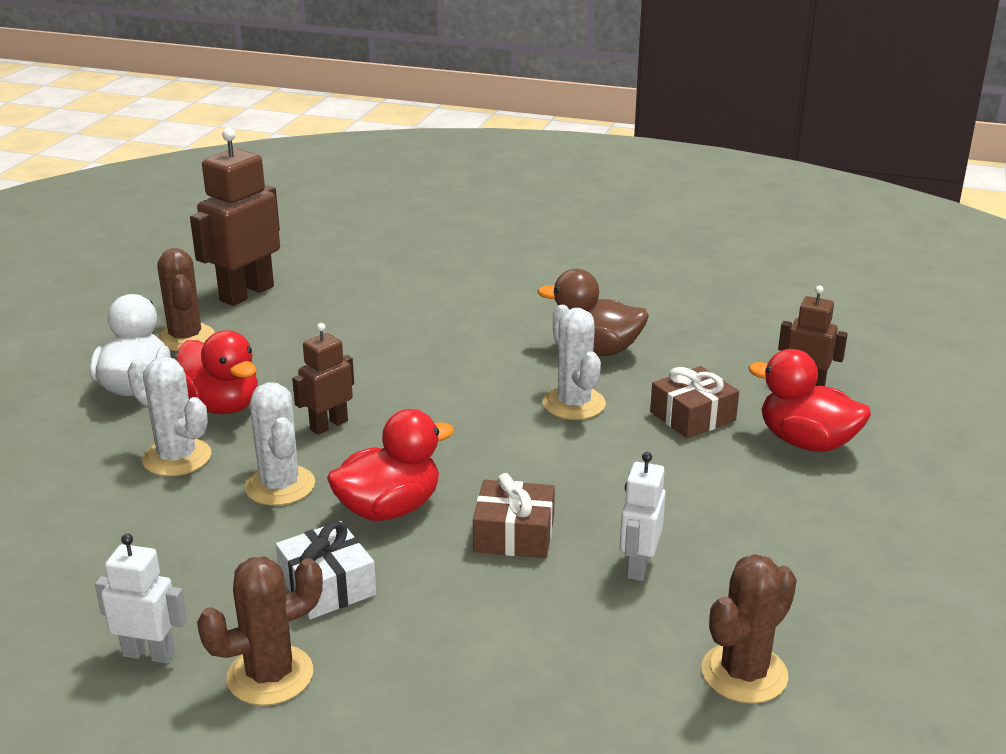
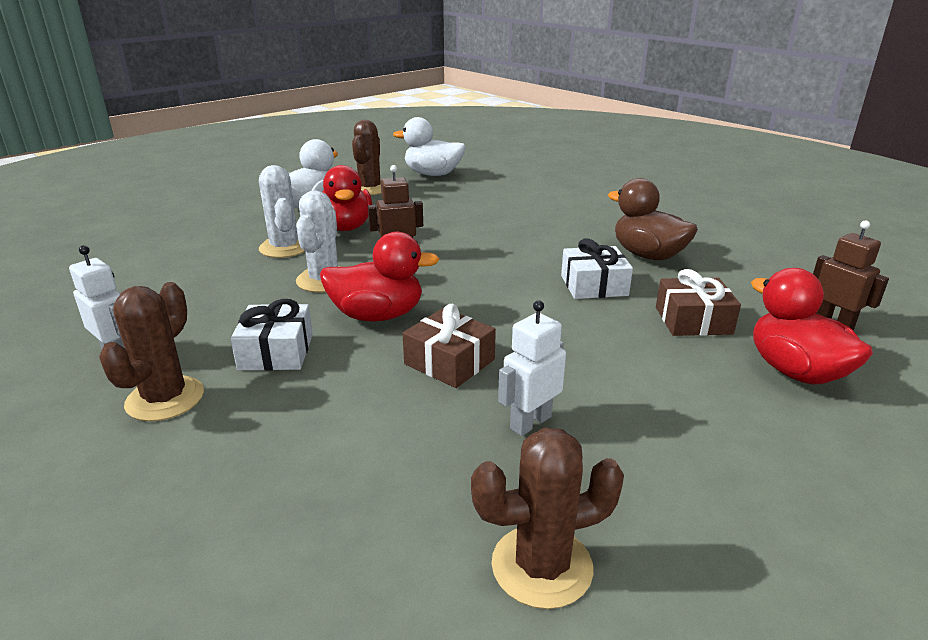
camera: 30 degrees right, 0 degrees up
brown robot [190,128,280,306] -> white duck [393,117,465,176]
brown cactus [197,557,323,706] -> brown cactus turned 75 degrees counterclockwise [99,282,204,421]
white cactus [543,305,606,420] -> white gift [561,238,633,299]

